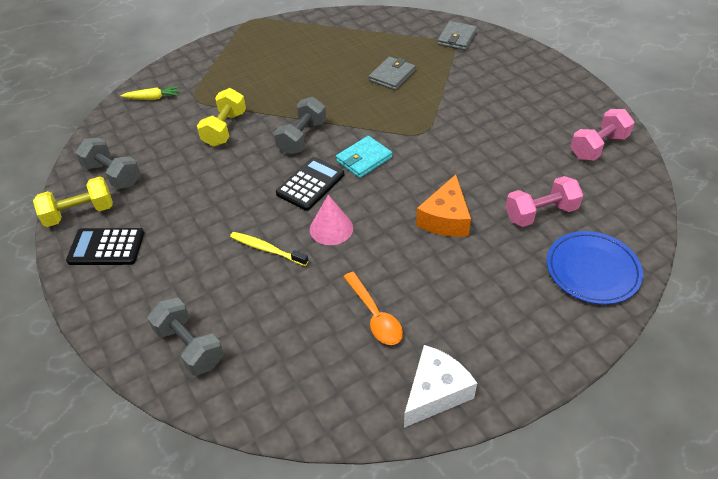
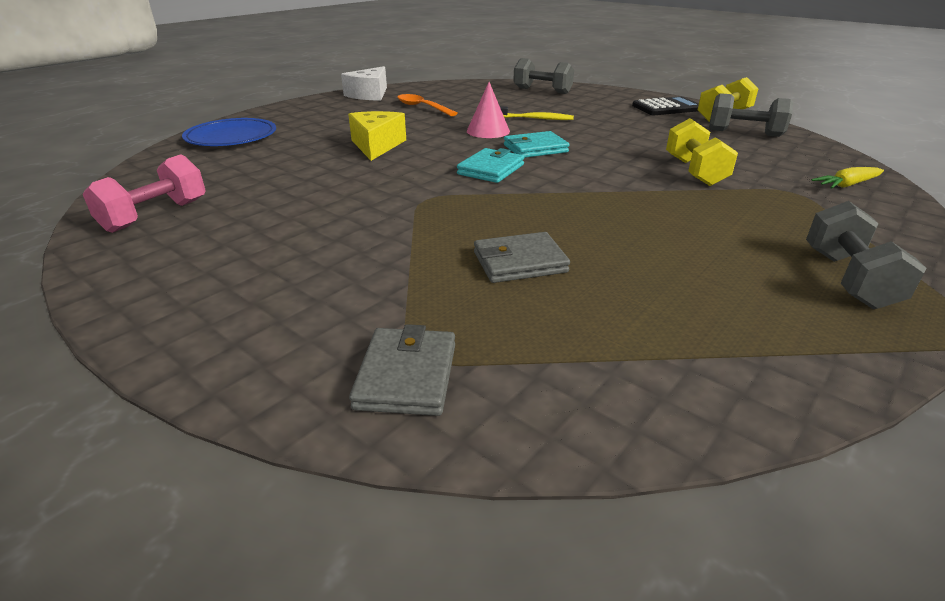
camera: 160 degrees right, 15 degrees down
grey dumbbell [274,97,326,155] -> grey dumbbell moved to [806,201,927,309]
black calculator [276,157,344,211] -> turquoise wallet [504,131,569,158]
grey wallet [369,57,415,90] -> grey wallet turned 60 degrees clockwise [474,232,570,283]
orange cheese [416,174,471,237] -> yellow cheese [348,111,406,161]
pink dumbbell [505,176,583,227] -> none

